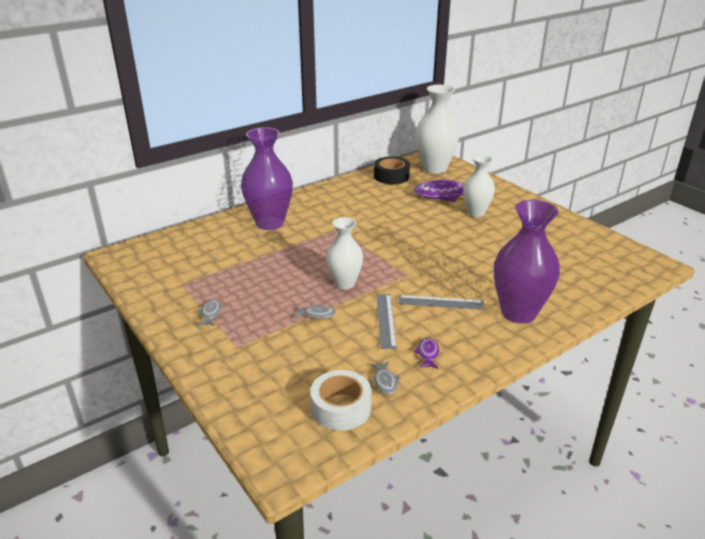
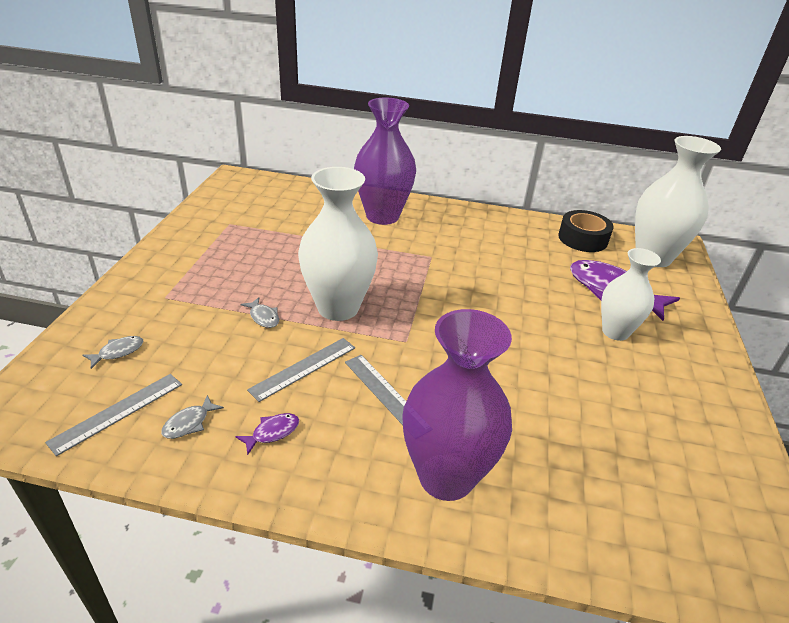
camera: 45 degrees right, 5 degrees up
grey fish [197,299,222,326] -> grey fish moved to [83,336,144,369]
white tape [310,370,372,431] -> grey ruler [45,374,182,456]
white vase [326,217,363,289] -> white vase [298,167,378,321], size x1.58

